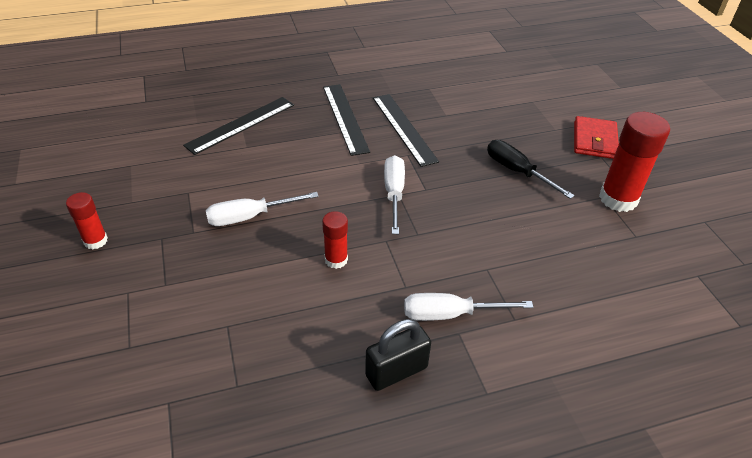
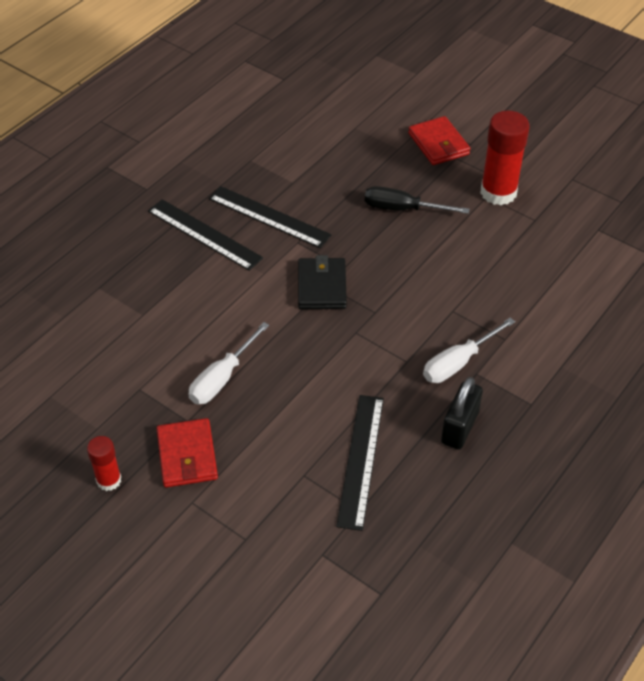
camera: 35 degrees left, 5 degrees up
black ruler [183,97,294,155] -> black ruler moved to [336,395,384,531]
red glue stick [322,211,348,269] -> none
white screwdriver [384,155,405,234] -> black wallet [298,255,347,309]
none -> red wallet [157,418,218,488]

